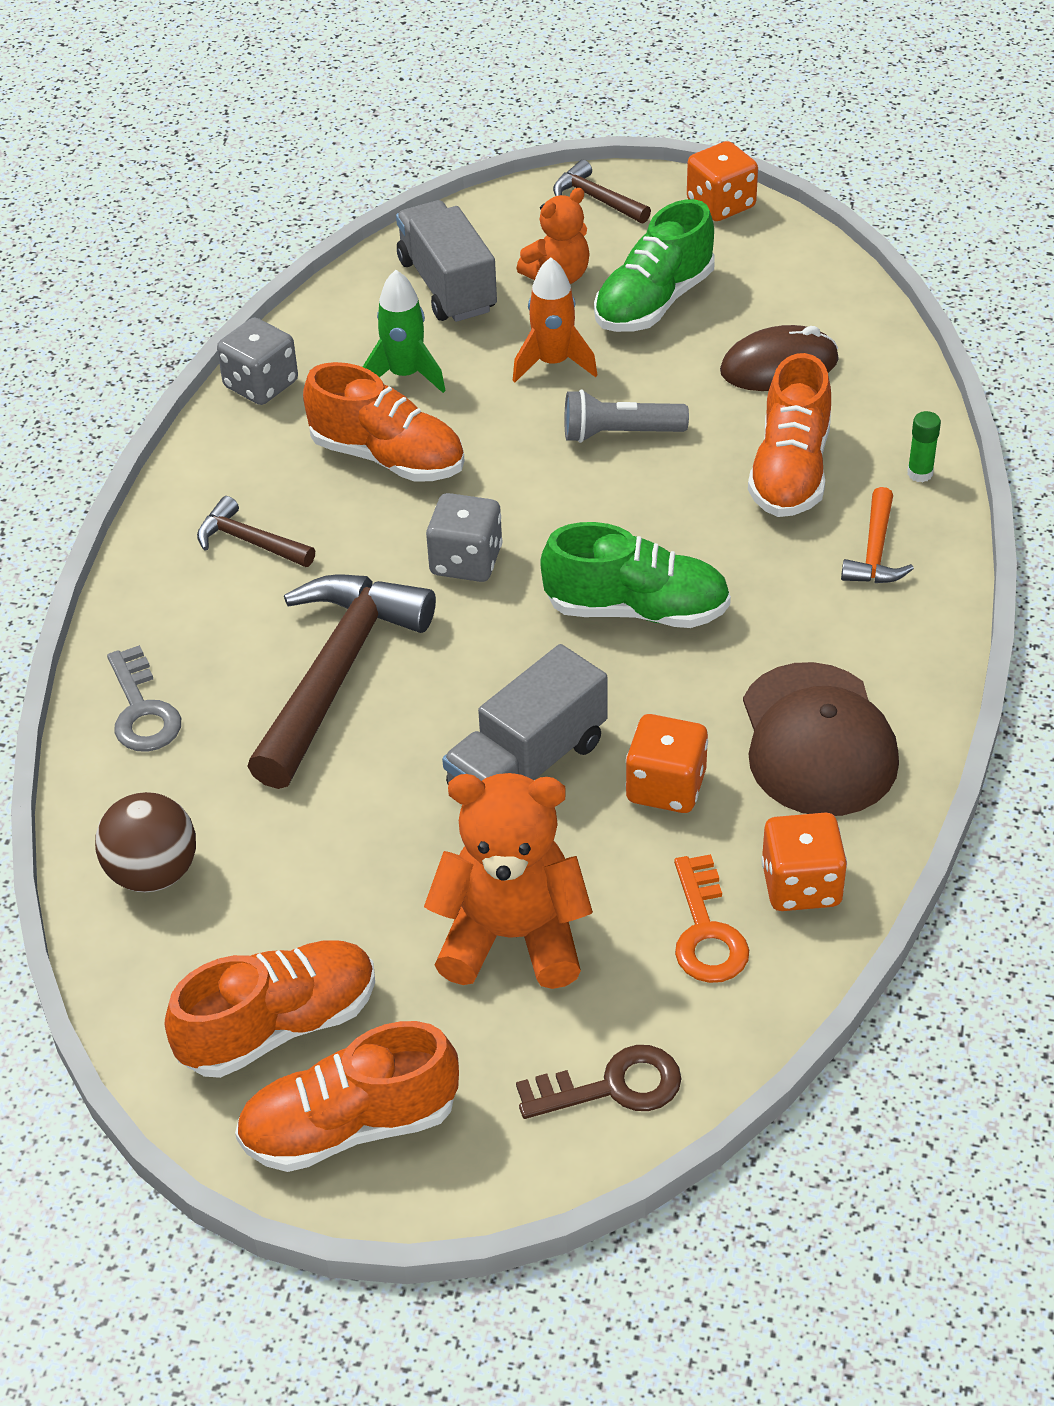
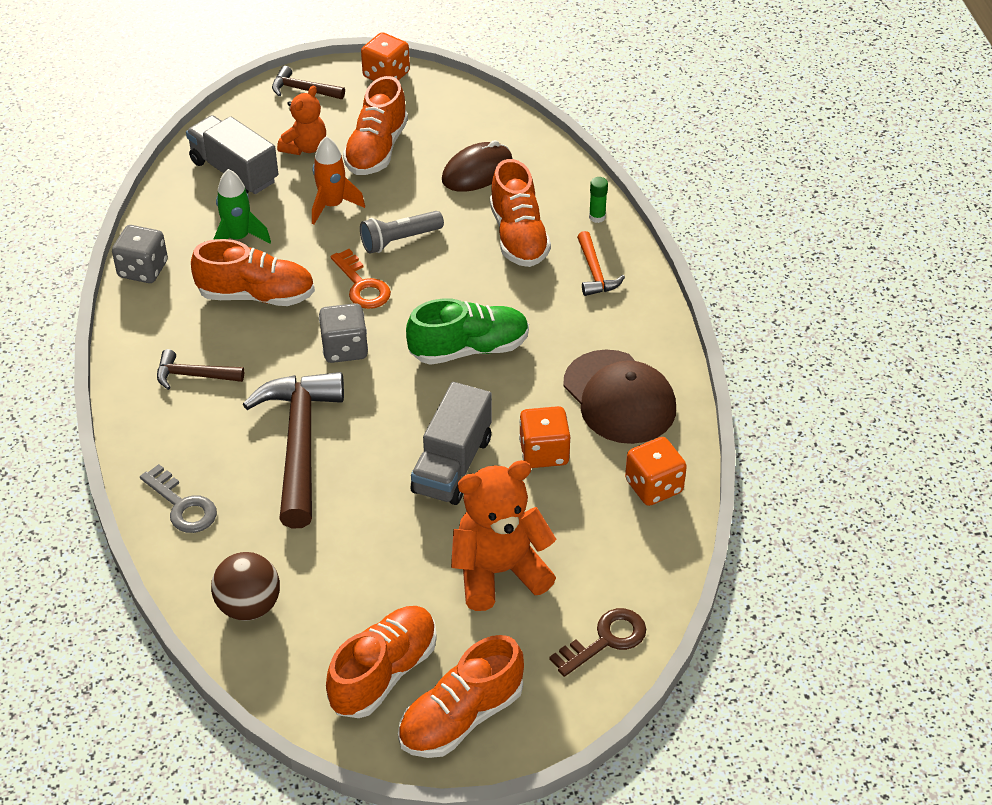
camera: 25 degrees left, 0 degrees up
green shoe [594,199,715,332] -> orange shoe [343,76,408,175]
orange key [674,854,749,983] -> orange key moved to [331,249,391,309]

